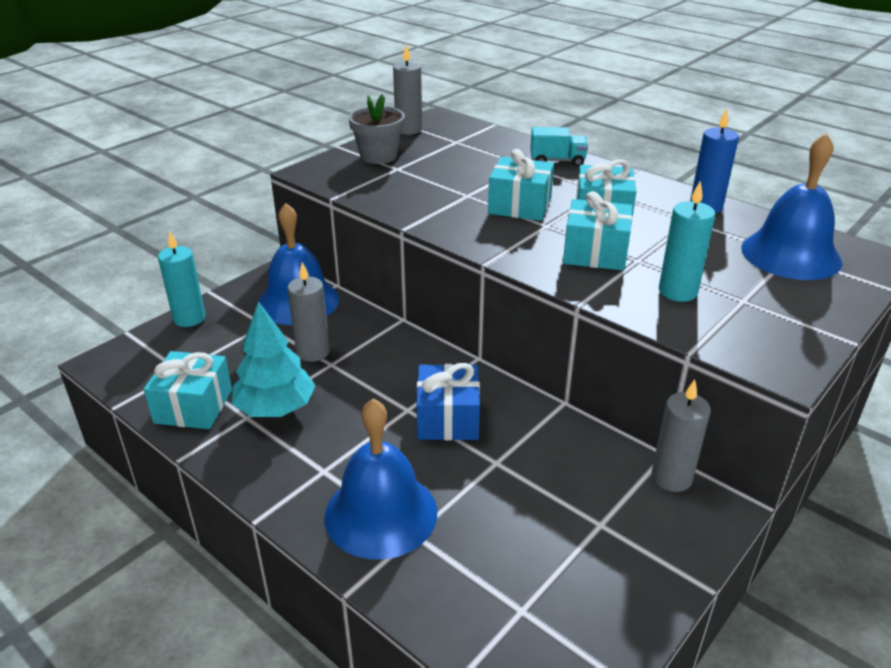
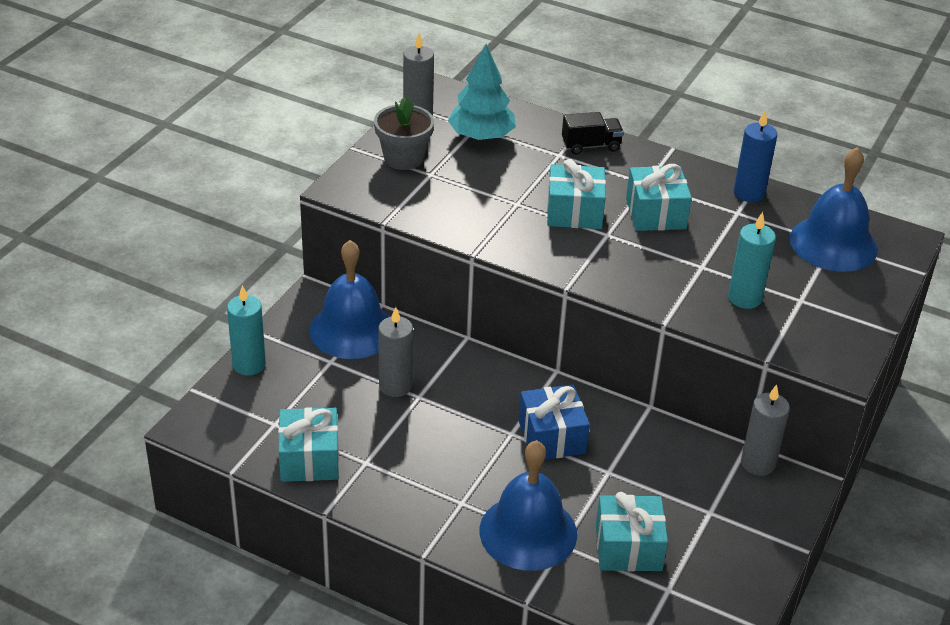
camera: 15 degrees left, 5 degrees up
turquoise tree [232,301,316,417] -> turquoise tree moved to [448,44,516,141]
turquoise truck [530,127,588,167] -> black truck [562,112,624,155]
turquoise gift [563,191,632,271] -> turquoise gift moved to [596,492,668,571]

